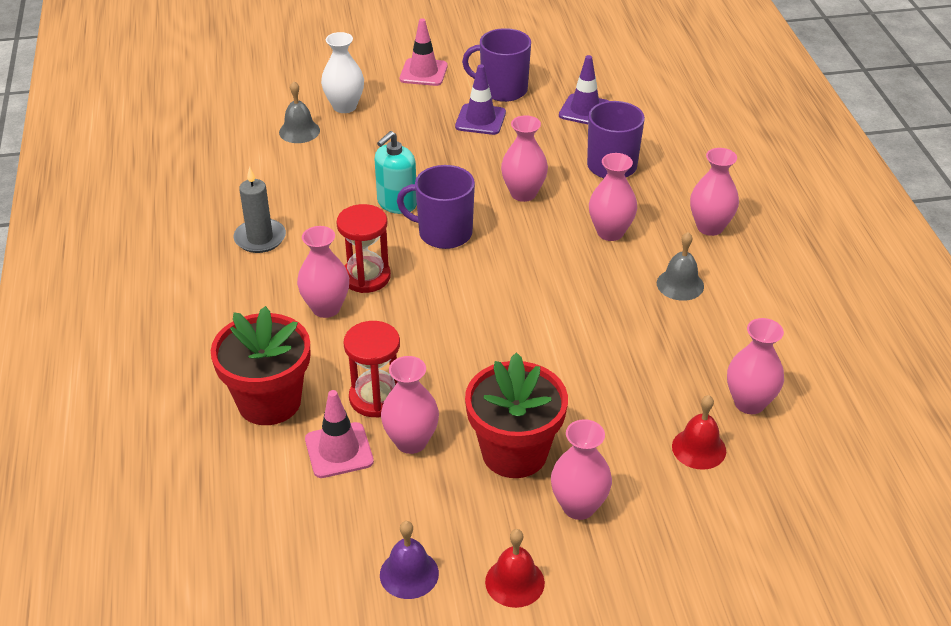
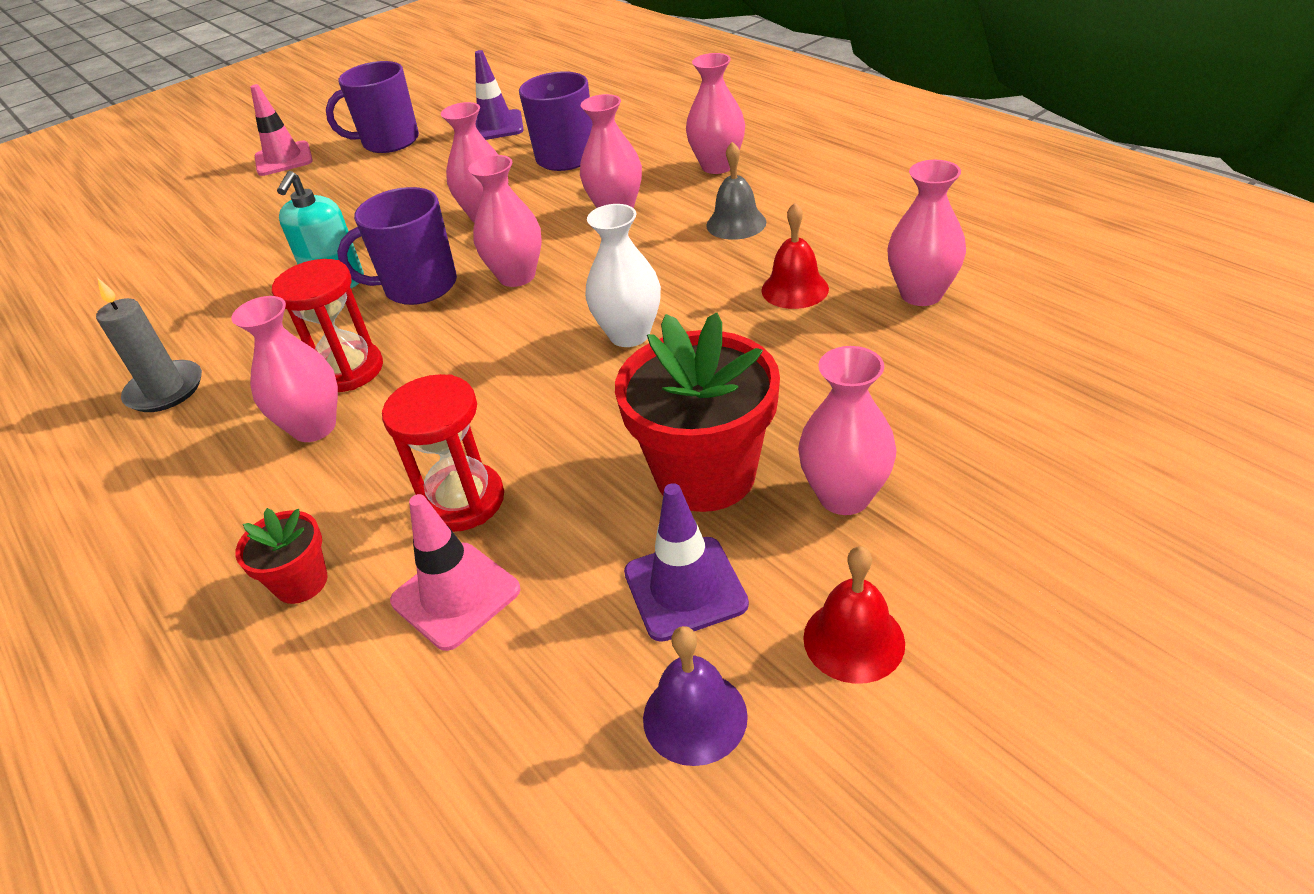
camera: 25 degrees left, 0 degrees up
red flower pot [211,306,310,425] -> red flower pot [235,508,328,604], size x0.49
grey bell [279,81,320,143] -> none
white vase [321,32,364,113] -> white vase moved to [585,204,661,347]
pink vase [381,356,439,454] -> pink vase moved to [468,155,542,287]
purple traffic cone [455,64,506,135] -> purple traffic cone moved to [624,483,749,642]
red bell [672,395,726,470] -> red bell moved to [761,203,829,309]

